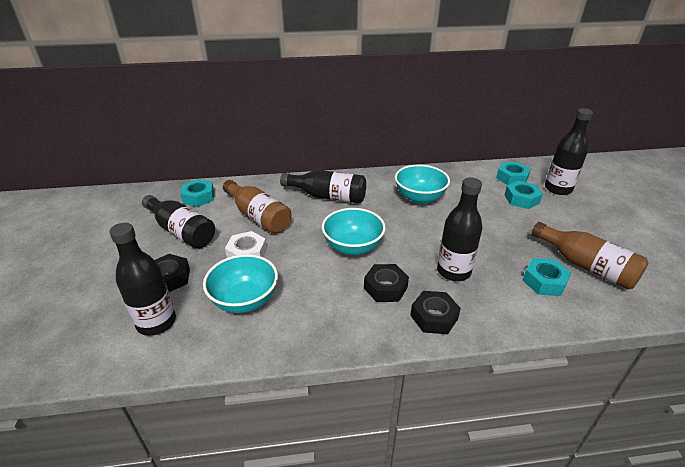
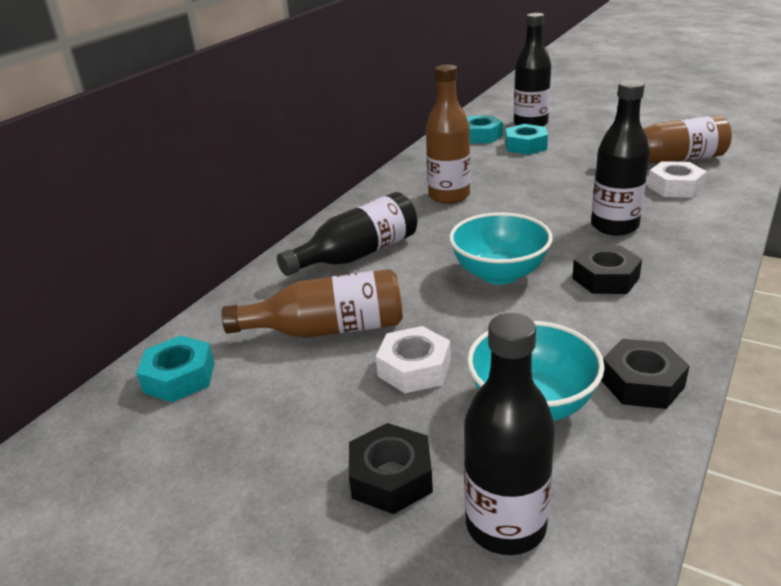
camera: 50 degrees left, 5 degrees down
black bottle [142,195,215,249] -> none
turquoise bowl [395,165,450,204] -> brown bottle [426,64,470,204]
black nut [410,291,461,334] -> black nut moved to [601,339,690,409]
turquoise nut [522,258,571,296] -> white nut [647,161,707,198]

